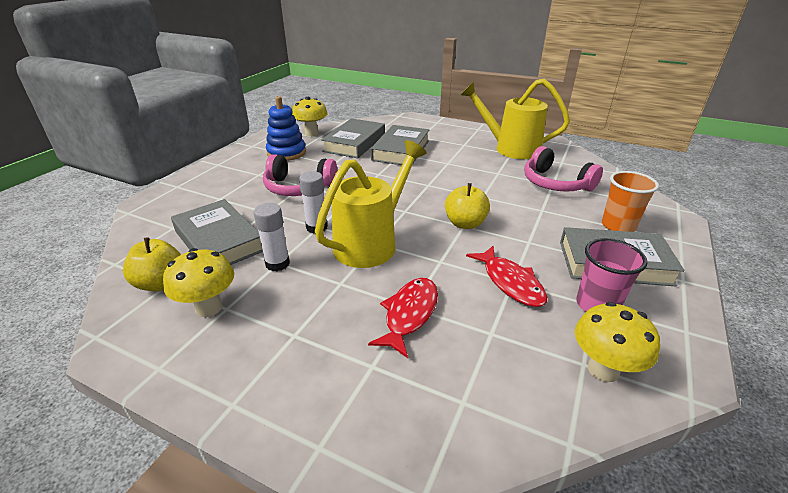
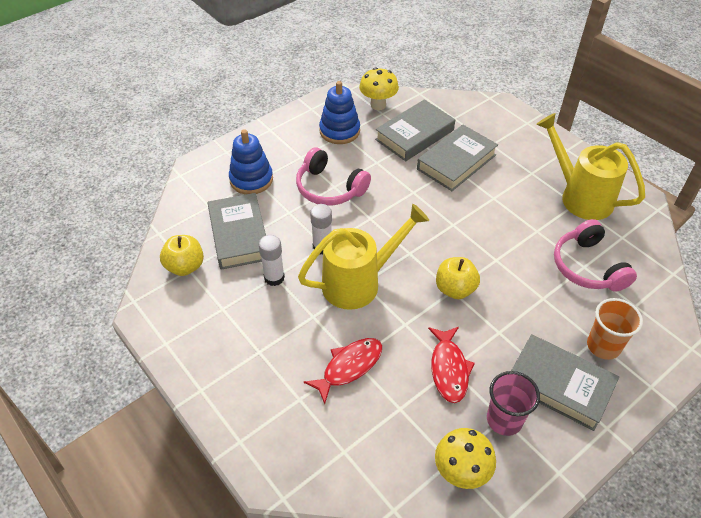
camera: 25 degrees right, 15 degrees up
yellow mushroom [163,248,234,317] -> none
none -> blue stacking toy [229,129,273,195]

